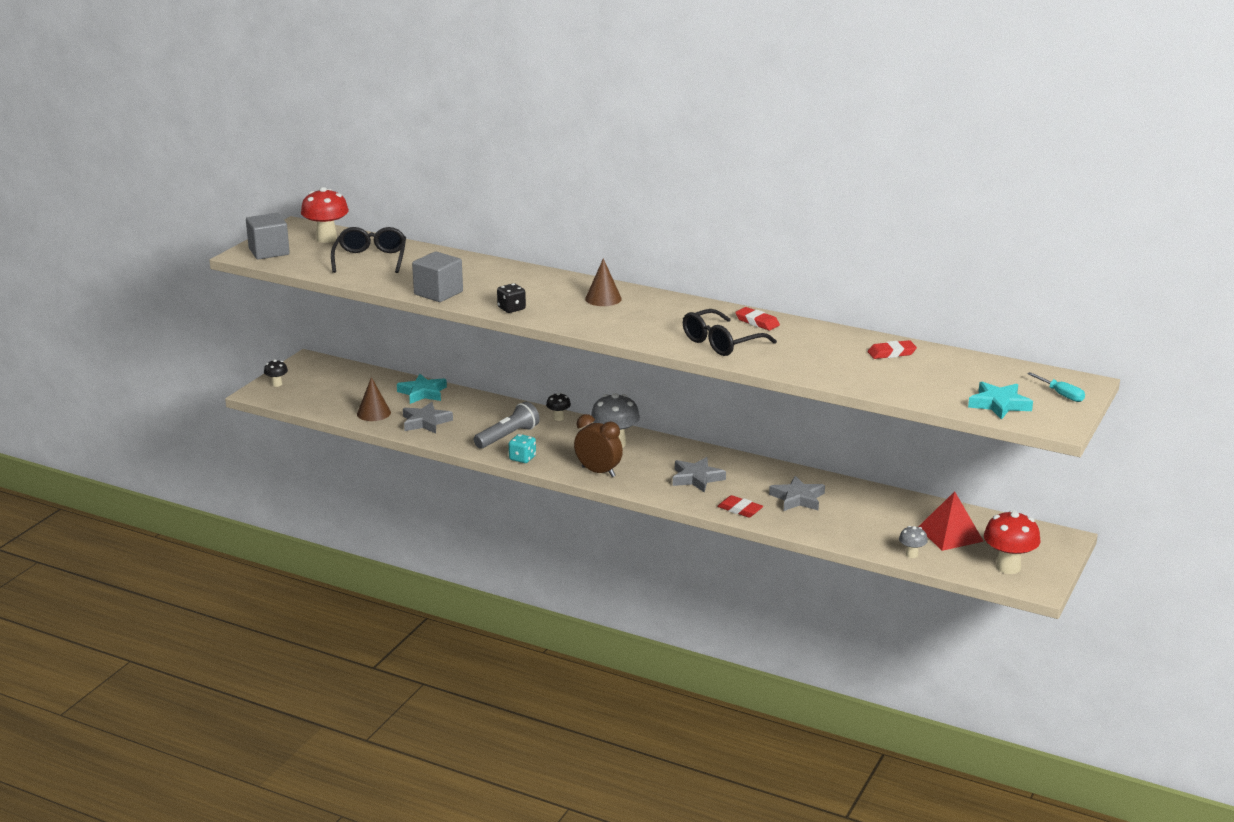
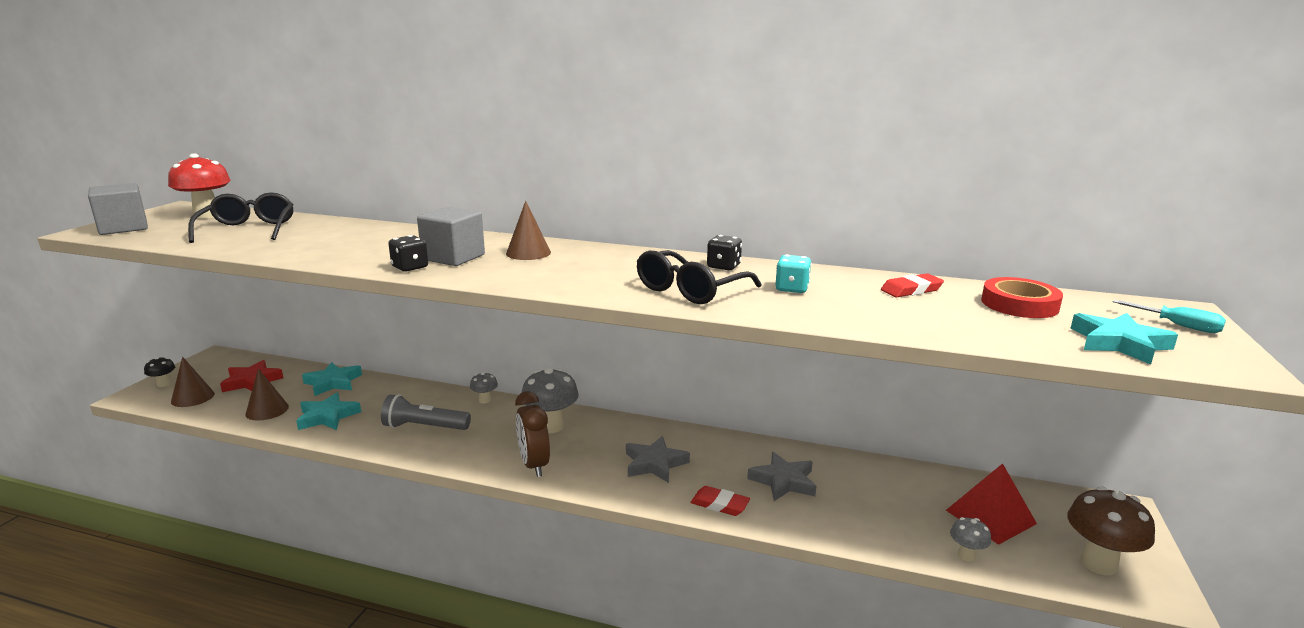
camera: 10 degrees left, 5 degrees down
grey star [403,402,453,434] -> turquoise star [296,392,361,430]
grey cube [412,251,463,302] -> grey cube moved to [417,207,485,266]
grey flashlight [474,401,540,448] -> grey flashlight turned 120 degrees counterclockwise [381,394,471,430]
turquoise dice [509,434,536,463] -> turquoise dice moved to [775,254,811,293]
black mushroom [546,393,571,421] -> grey mushroom [470,372,498,404]
brown clock [574,414,623,477] -> brown clock turned 135 degrees counterclockwise [515,391,550,477]
red eraser [735,307,780,330] -> black dice [707,235,742,270]
red mushroom [984,510,1040,574] -> brown mushroom [1067,486,1155,575]
none -> brown cone [171,357,215,407]
none -> red star [220,360,283,392]
none -> red tape [981,277,1063,318]

